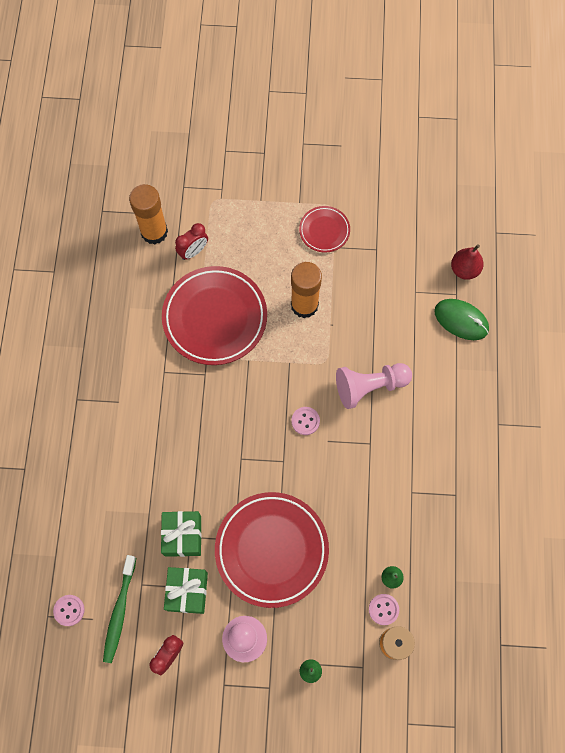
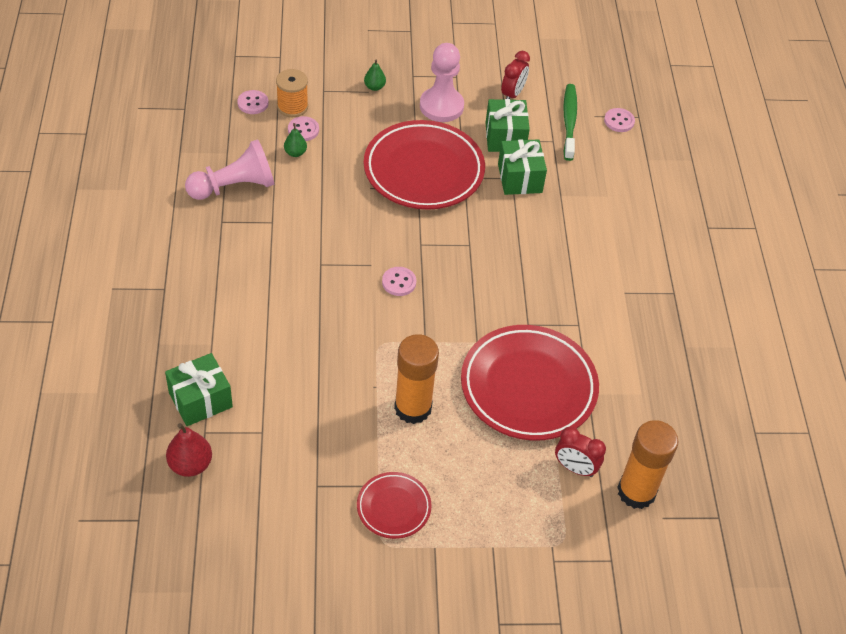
camera: 170 degrees right, 20 degrees down
red clock [175,223,208,260] -> red clock turned 105 degrees counterclockwise [555,427,606,477]
pink pawn [336,363,412,409] -> pink pawn moved to [185,139,274,200]
green mouse [434,299,489,340] -> green gift [165,353,233,426]
none -> pink button [237,90,269,114]

